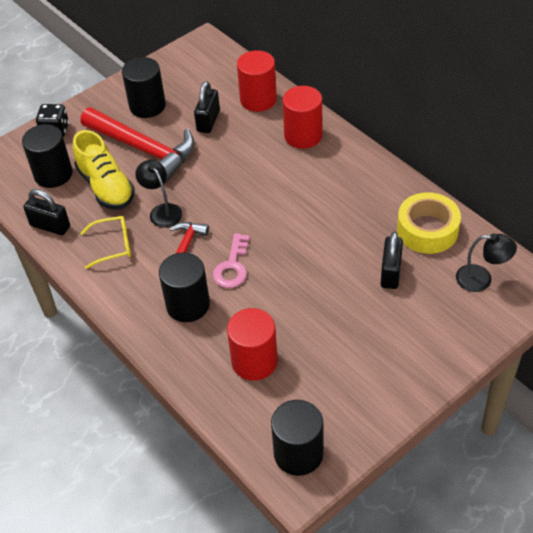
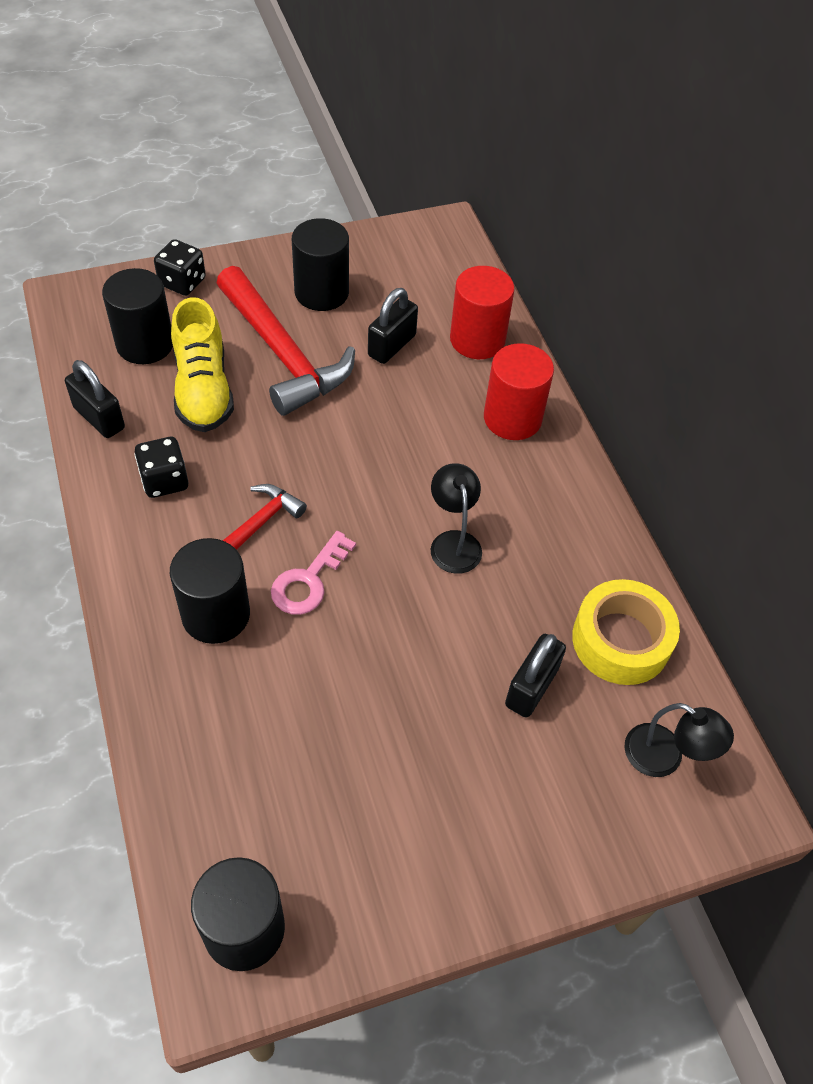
camera: 15 degrees right, 5 degrees up
yellow glasses [80,216,131,269] -> black dice [134,437,188,498]
black lamp [135,160,182,228] -> black lamp moved to [431,463,482,574]
red cylinder [227,308,278,381] -> none

